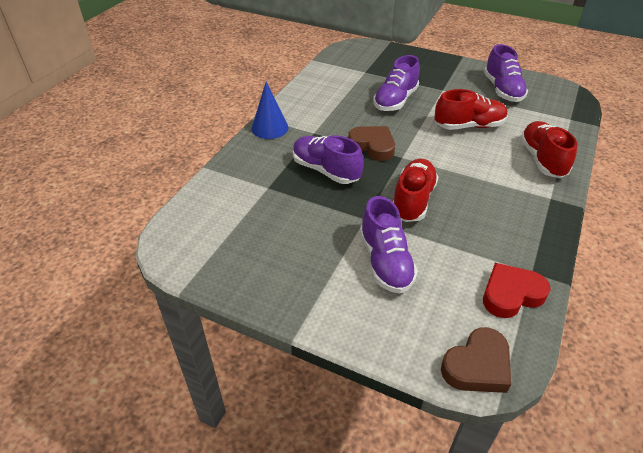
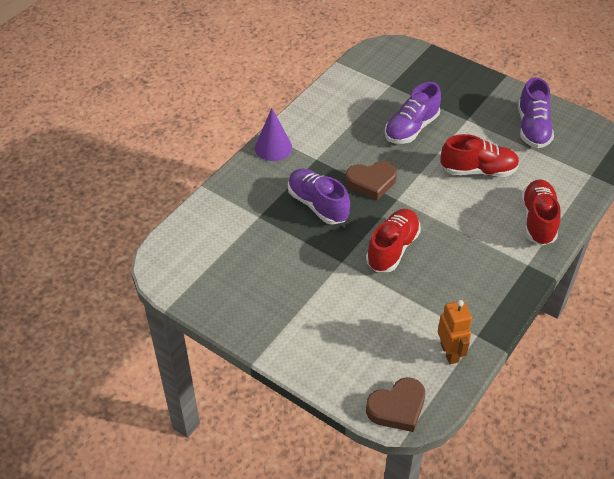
camera: 10 degrees right, 5 degrees up
blue cone [251,81,288,139] -> purple cone [255,108,292,161]
brown heart [348,126,395,161] -> brown heart turned 120 degrees clockwise [346,161,397,200]
purple shoe [360,196,418,293] -> none
red heart [483,263,551,318] -> orange robot [438,300,472,364]

